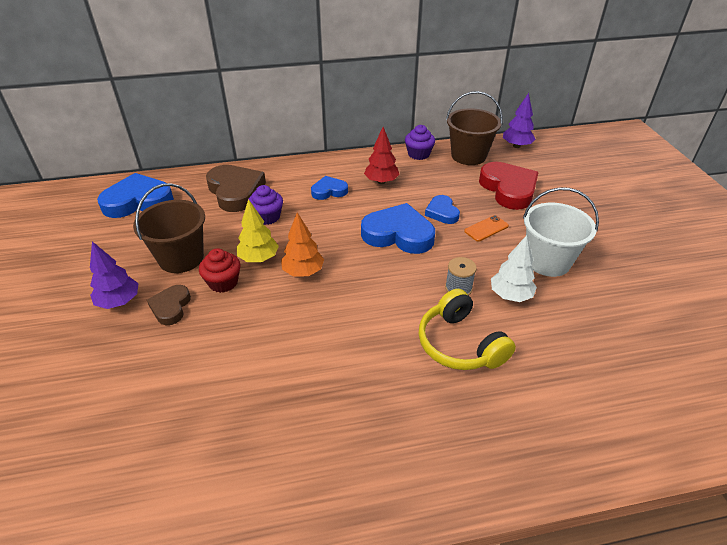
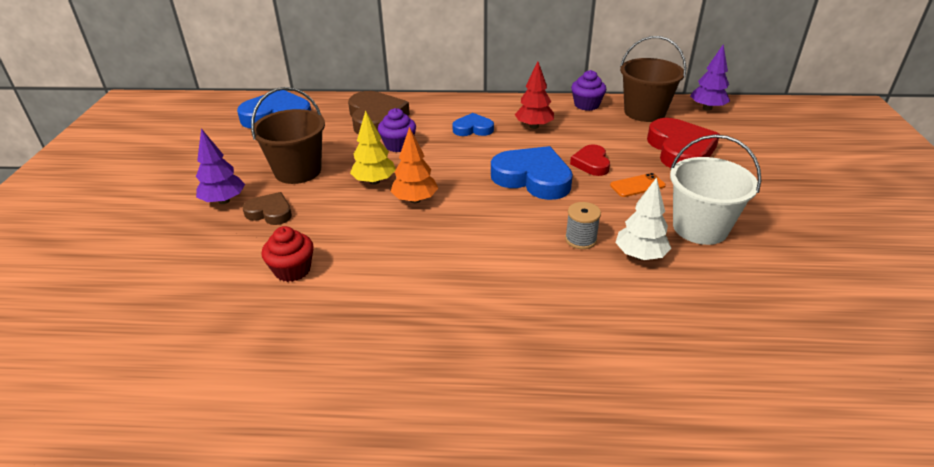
camera: 15 degrees right, 5 degrees down
brown heart [147,285,191,325] -> brown heart turned 90 degrees clockwise [242,192,292,225]
red cupcake [199,248,240,293] -> red cupcake moved to [262,226,314,282]
yellow headphones [419,289,516,370] -> none
blue heart [425,195,460,224] -> red heart [570,144,610,176]

